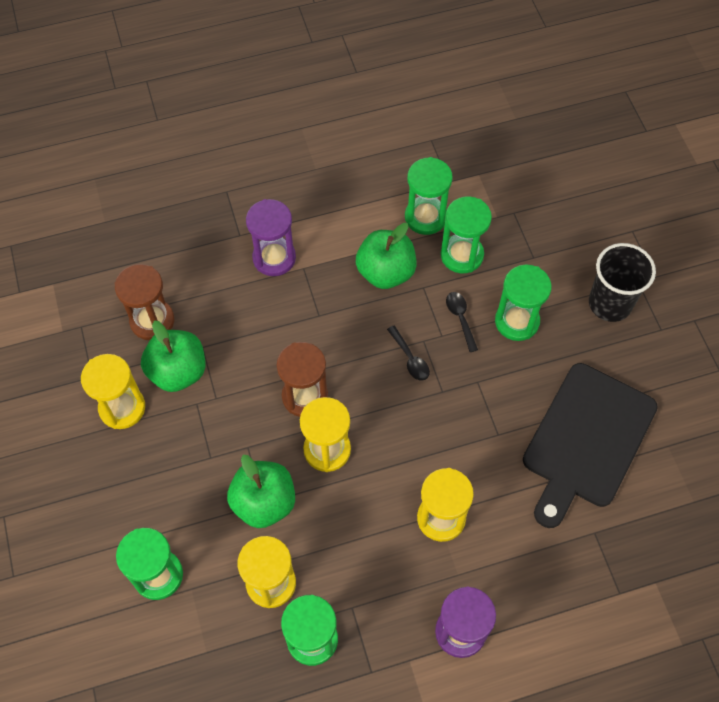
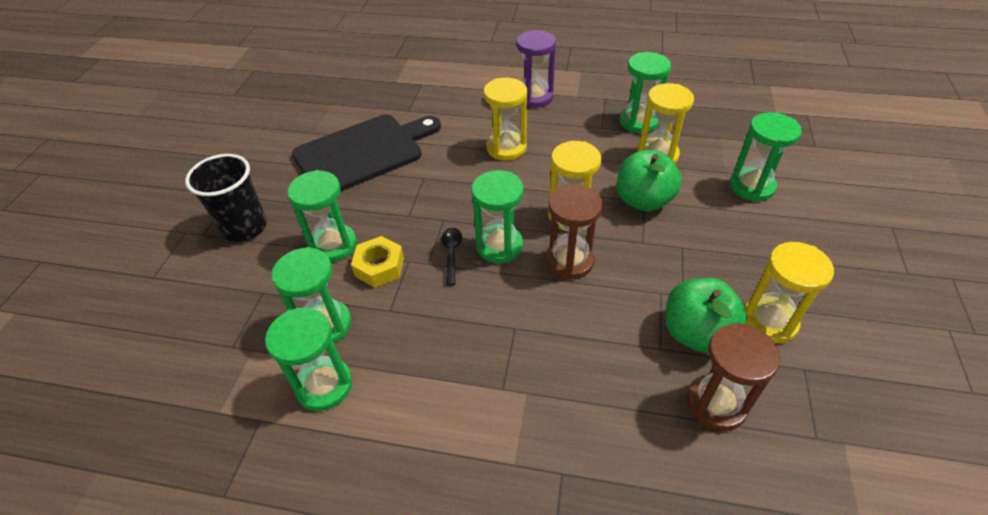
camera: 150 degrees left, 15 degrees down
purple hourglass [246,199,296,276] -> none
green apple [356,223,417,289] -> none
black spoon [446,292,478,352] -> yellow nut [351,236,404,288]
none -> green hourglass [471,170,524,263]

